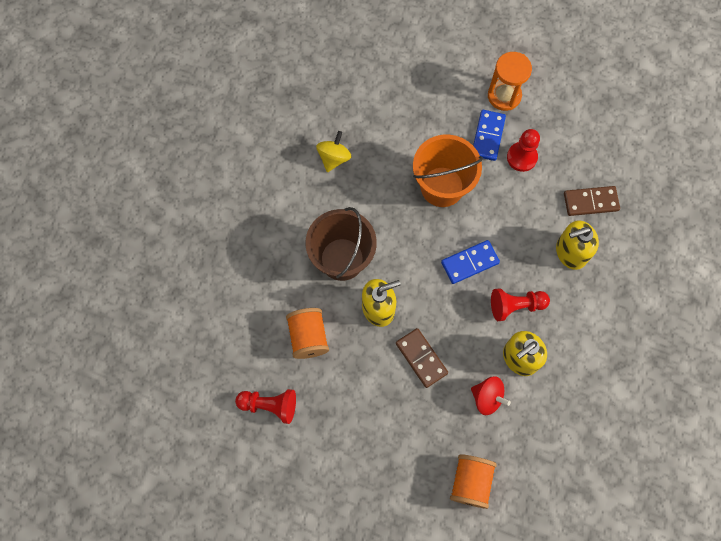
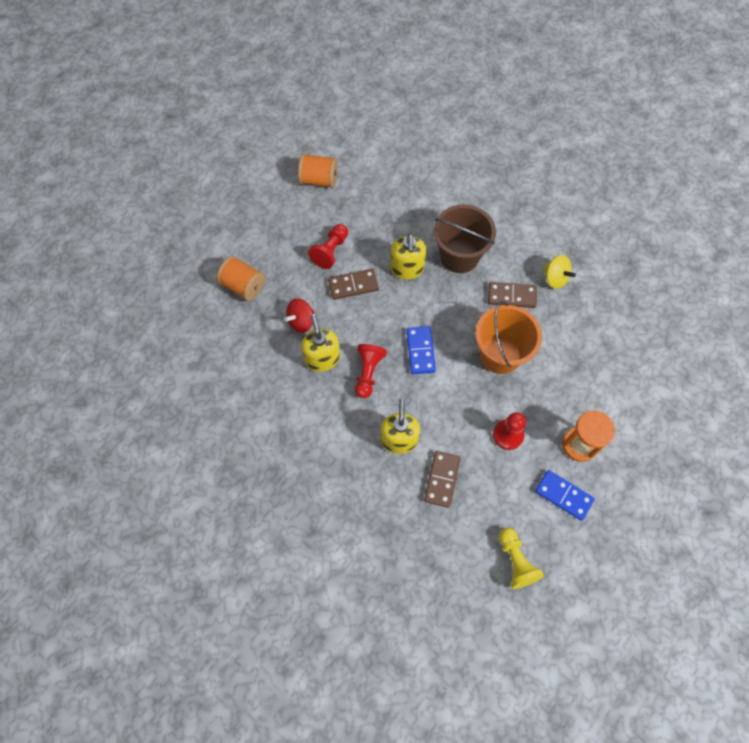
camera: 110 degrees right, 5 degrees down
red pawn [235,389,296,424] -> red pawn moved to [308,224,348,269]
orange spool [286,308,329,359] -> orange spool moved to [298,153,338,188]
blue domino [473,110,506,161] -> blue domino moved to [535,470,595,521]
none -> brown domino [488,282,537,308]
none -> yellow pawn [499,528,544,589]

